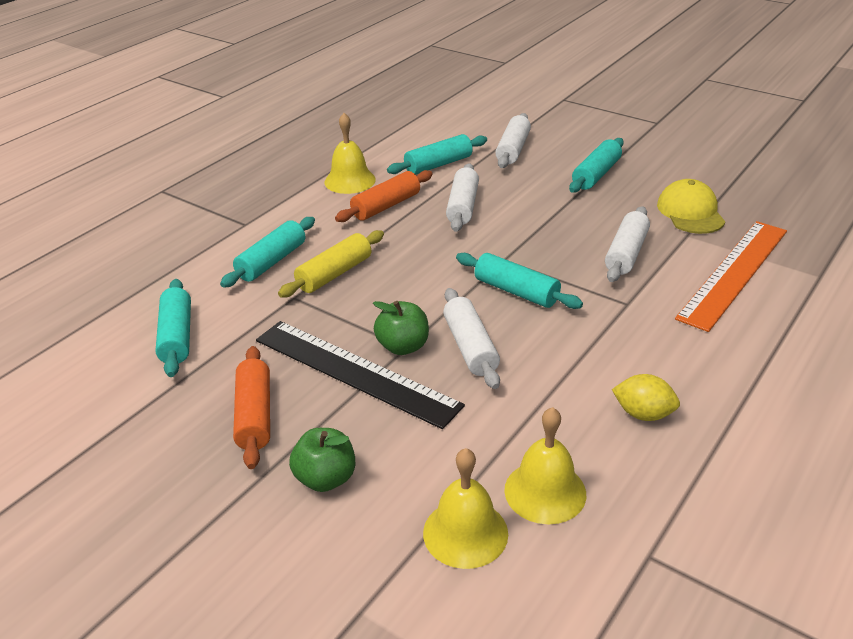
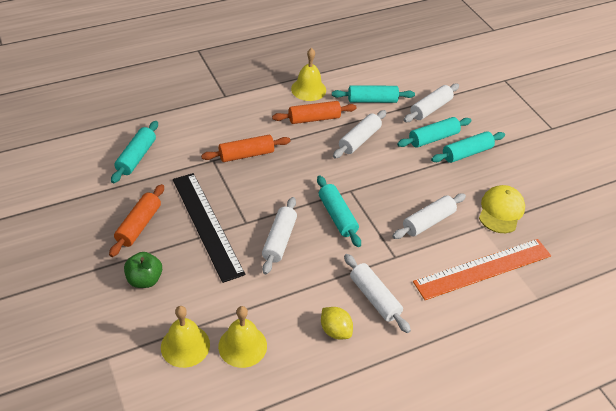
camera: 25 degrees right, 10 degrees up
turquoise rolling pin [220,217,315,288] -> turquoise rolling pin moved to [397,117,471,148]
yellow rolling pin [278,230,384,298] -> orange rolling pin [201,135,291,162]
green apple [373,301,429,355] -> none
none -> white rolling pin [344,254,411,333]

